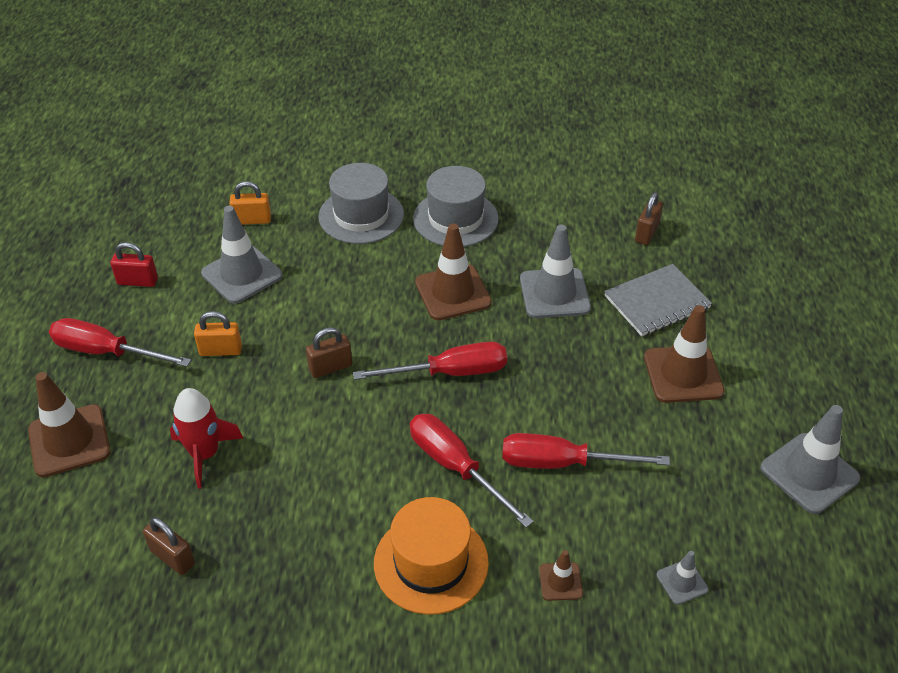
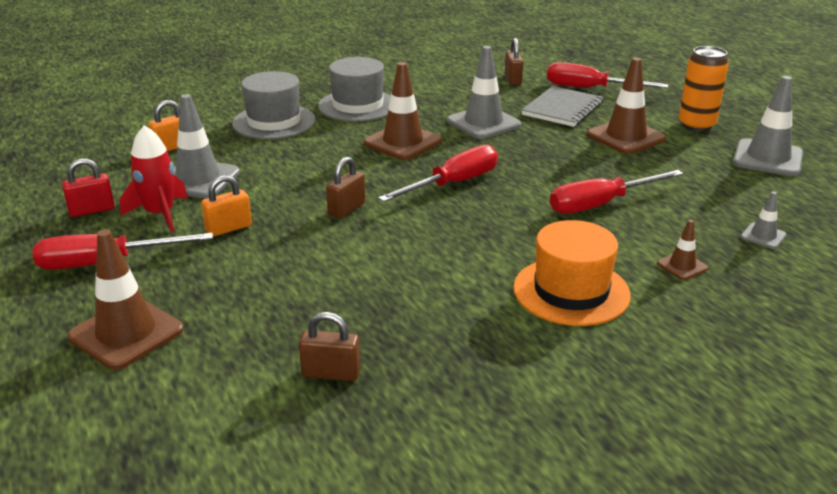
camera: 30 degrees left, 15 degrees down
red rocket [170,388,244,489] -> red rocket moved to [120,125,188,232]
red screwdriver [410,414,534,528] -> red screwdriver moved to [547,62,668,88]
none -> orange can [679,46,729,132]

